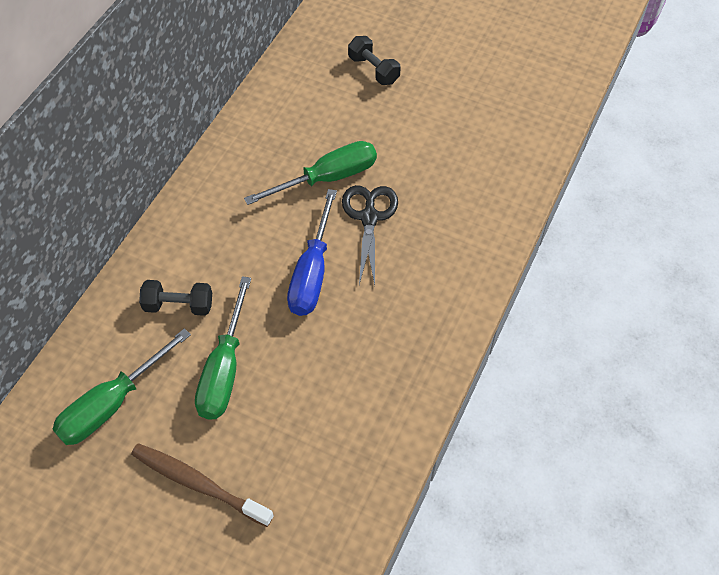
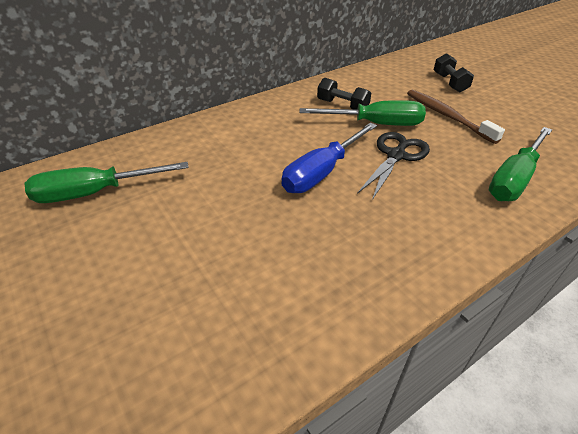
camera: 30 degrees right, 15 degrees down
brown toothbrush [131,444,274,527] -> brown toothbrush moved to [407,90,505,144]
black dumbbell [139,280,212,316] -> black dumbbell moved to [317,78,371,110]
green screwdriver [195,276,251,420] -> green screwdriver moved to [489,127,552,201]

